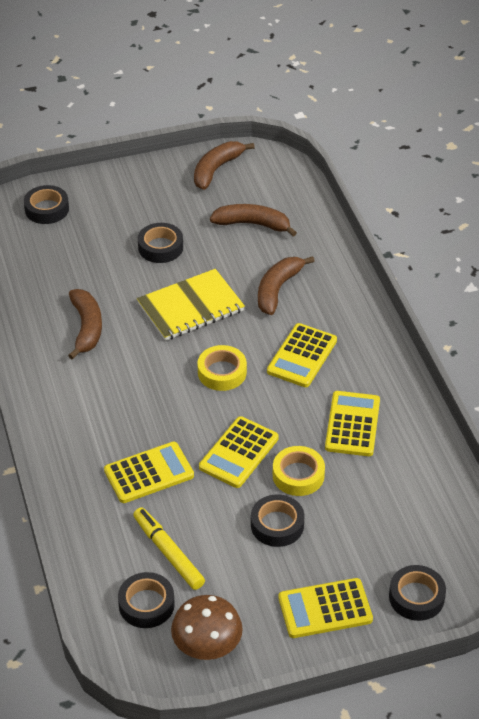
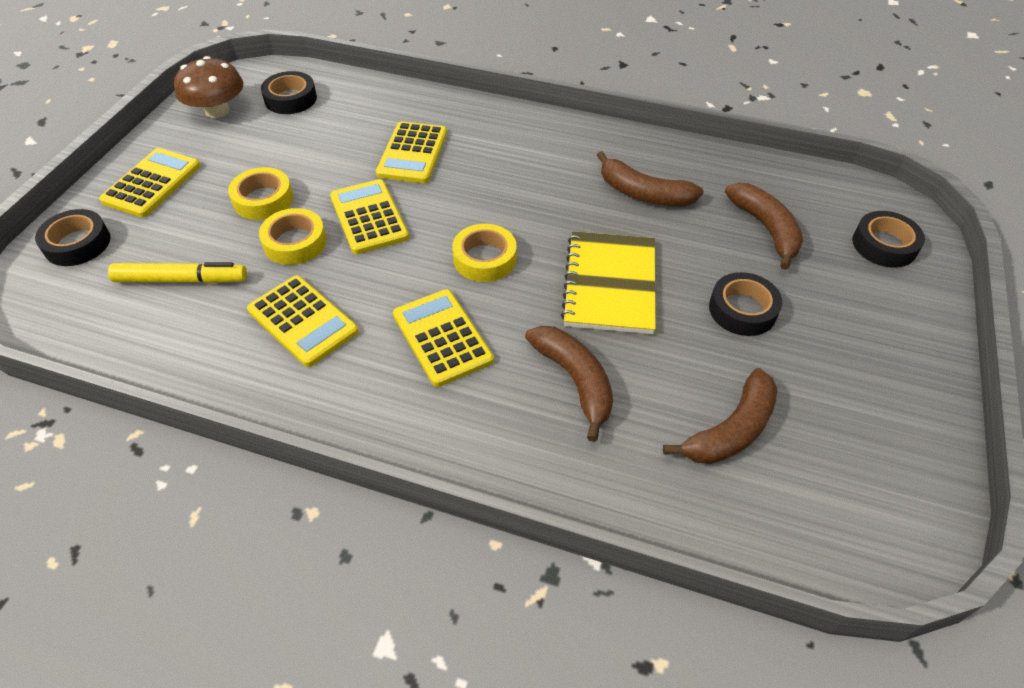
camera: 125 degrees right, 5 degrees up
yellow marker [133,507,205,590] -> yellow marker moved to [108,262,247,284]
brown banana [194,141,255,190] -> brown banana moved to [725,182,803,270]
black tape [251,494,304,547] -> yellow tape [228,167,293,220]

